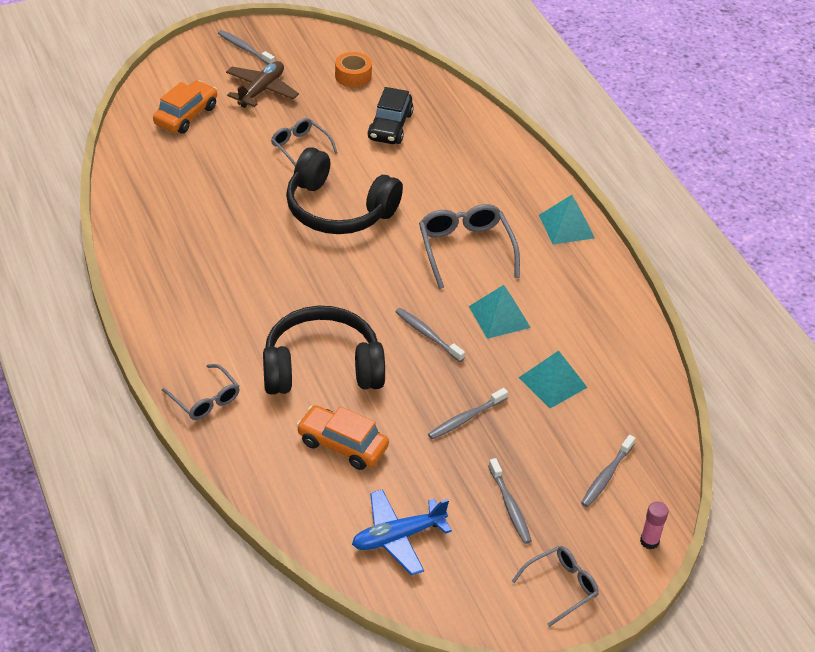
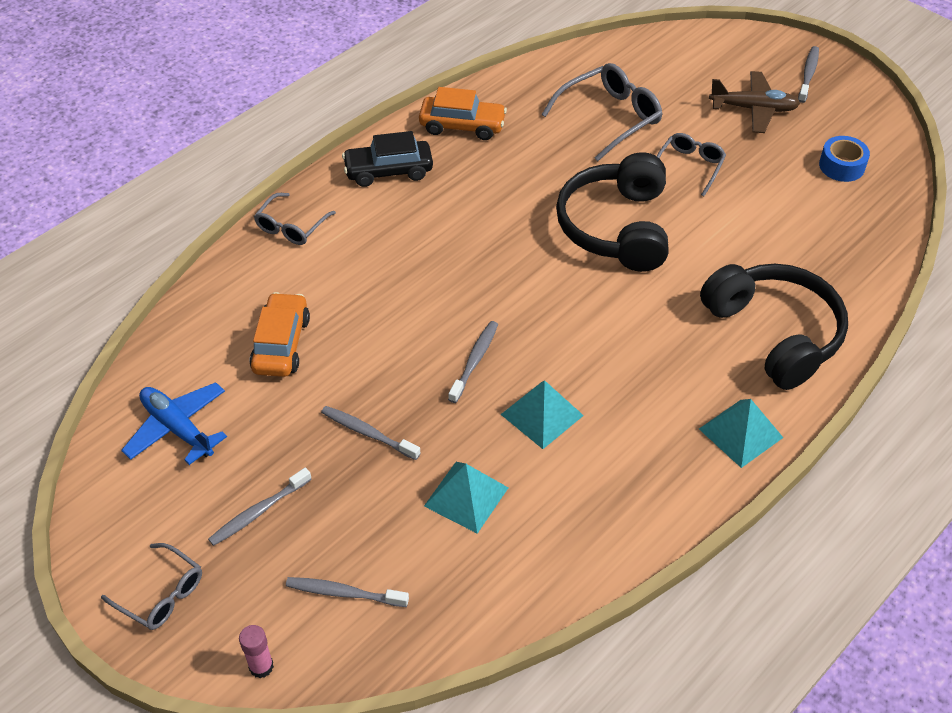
camera: 70 degrees right, 5 degrees up
orange car [153,80,217,133] -> orange car moved to [419,87,507,140]
black headphones [263,306,385,395] -> black headphones moved to [700,264,848,390]
orange tape [335,52,372,88] -> blue tape [819,136,870,182]
black car [368,87,414,144] -> black car moved to [342,131,433,187]
grey glasses [419,204,520,289] -> grey glasses moved to [542,63,662,161]

